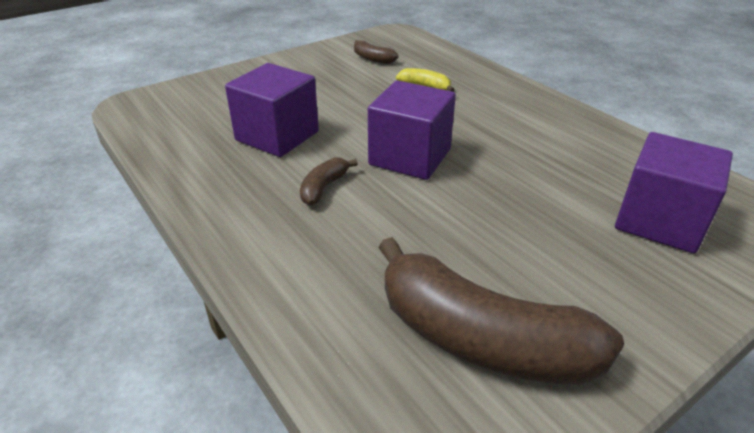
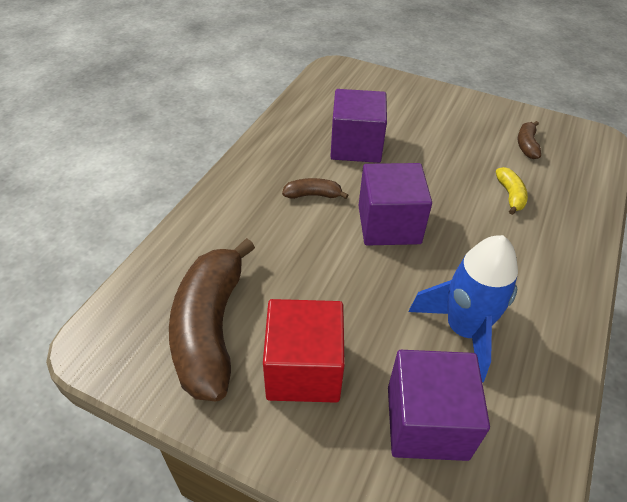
camera: 60 degrees right, 10 degrees up
none -> red cube [263,299,345,403]
none -> blue rocket [408,235,518,382]

